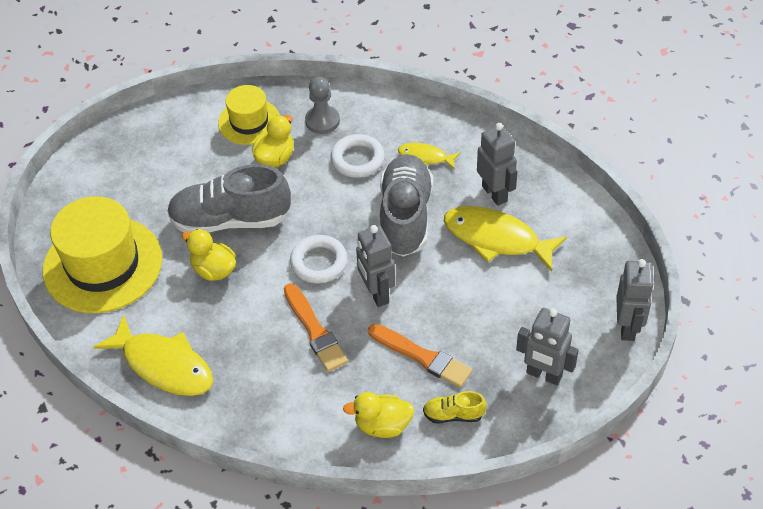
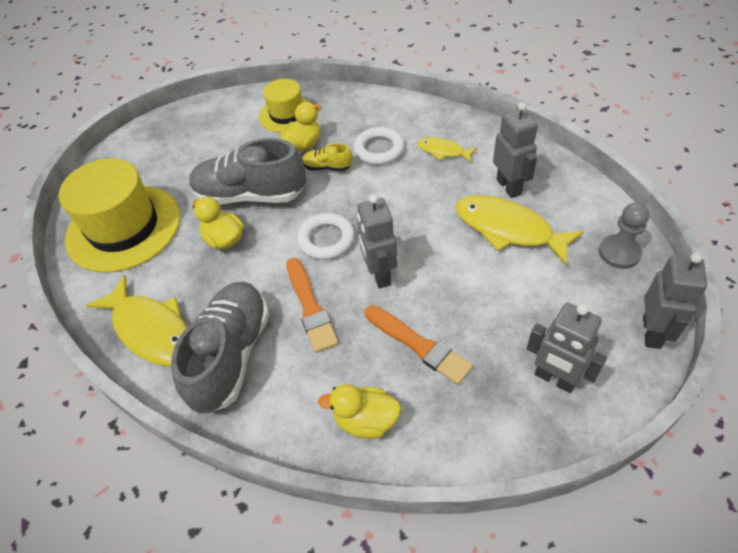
camera: 10 degrees right, 0 degrees up
grey pawn [305,77,340,134] -> grey pawn moved to [599,203,649,269]
grey shoe [380,154,433,256] -> grey shoe moved to [171,282,270,414]
yellow shoe [423,391,487,423] -> yellow shoe moved to [303,143,353,171]

